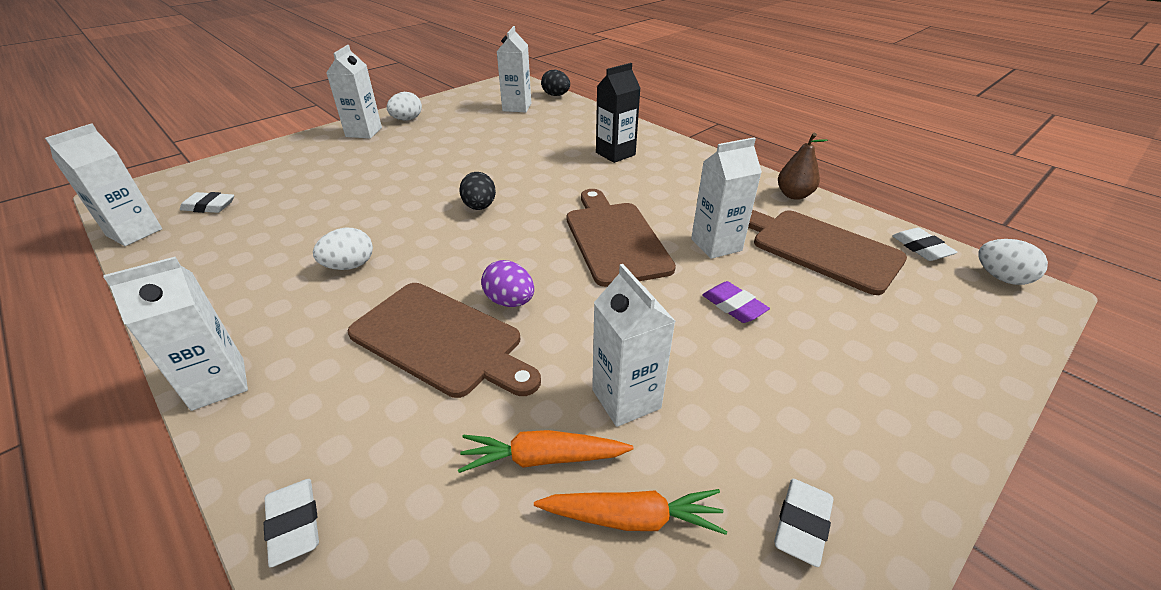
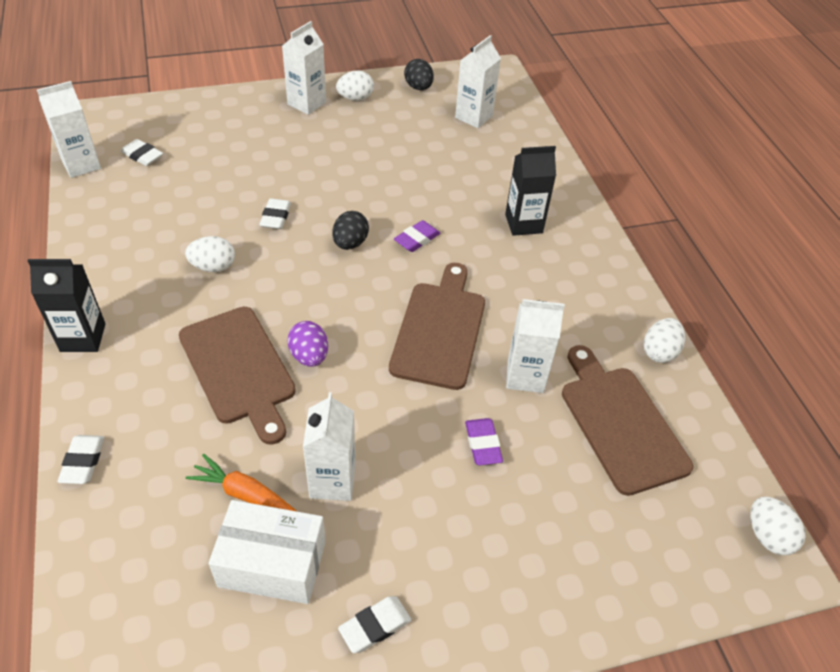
camera: 25 degrees right, 10 degrees up
white carton [103,257,248,411] -> black carton [28,259,105,352]
orange carrot [534,489,727,535] -> white box [208,500,326,604]
black egg [541,70,570,96] -> black egg moved to [404,59,434,90]
brown pear [778,133,828,200] -> white egg [644,318,685,363]
white eraser [892,228,957,261] -> white eraser moved to [259,199,291,229]
none -> purple eraser [394,220,440,252]

